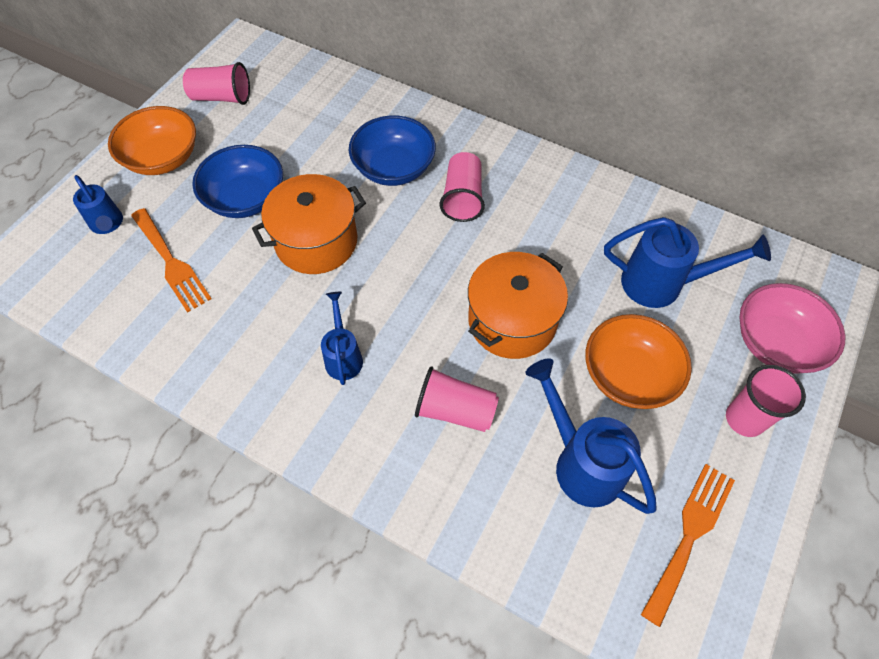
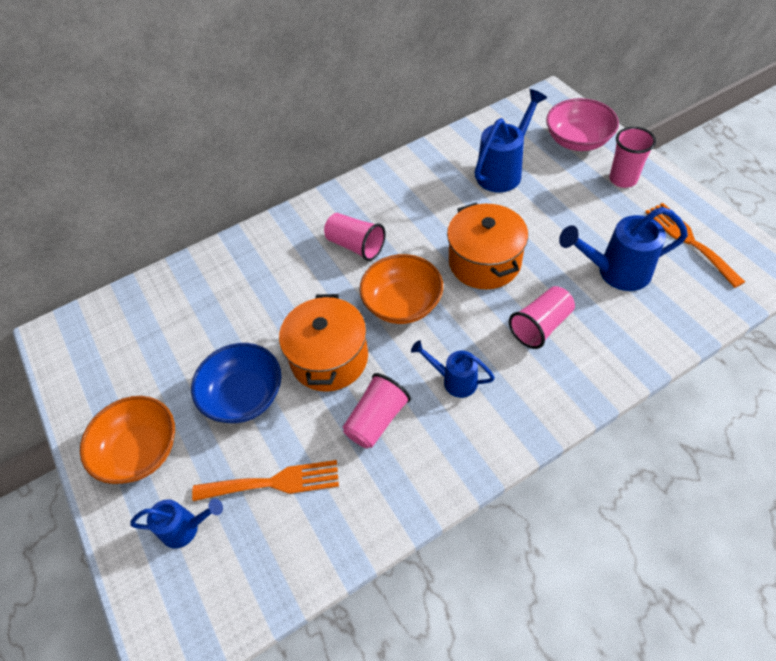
camera: 55 degrees left, 5 degrees down
pink cup [183,62,250,105] -> pink cup moved to [343,373,411,449]
blue bowl [349,115,436,186] -> none
orange bowl [585,314,692,409] -> orange bowl moved to [359,254,443,324]

